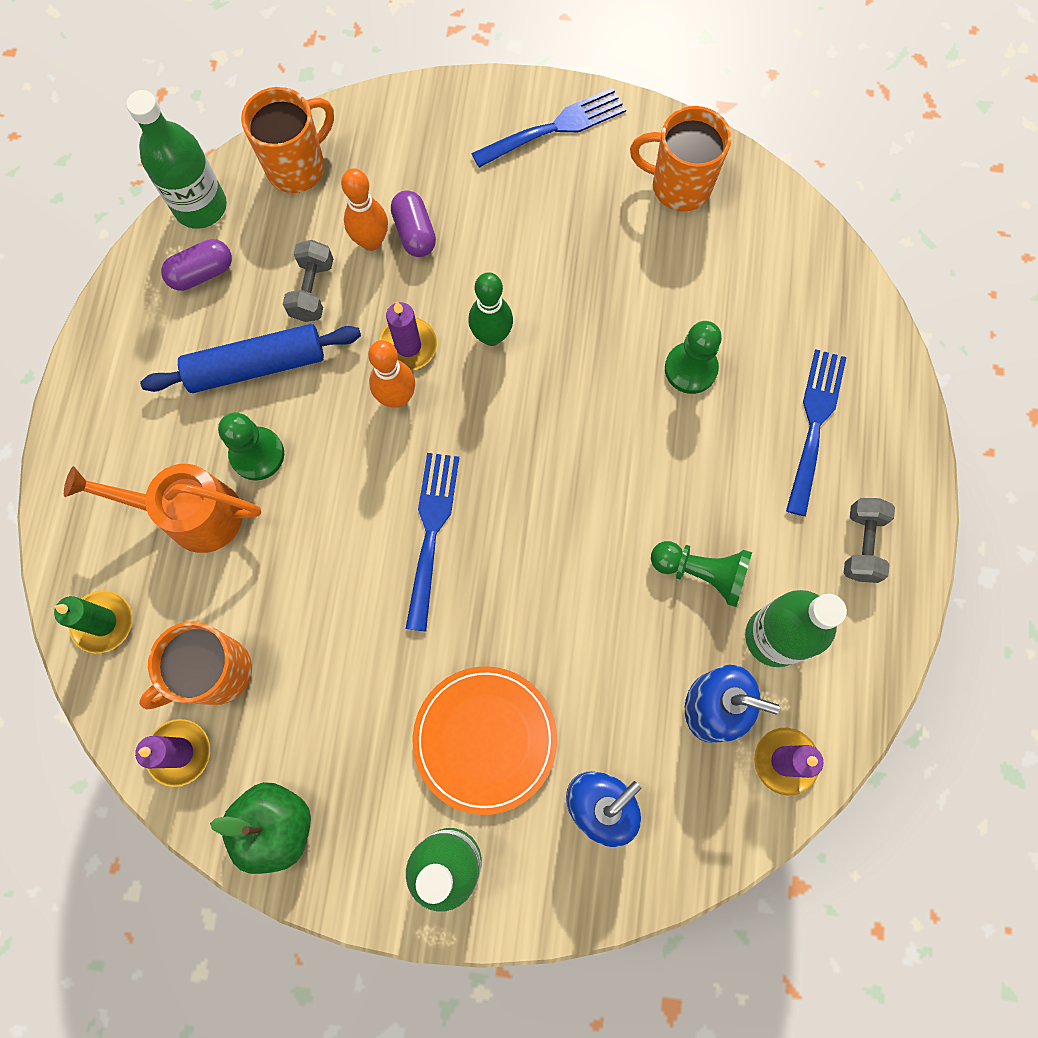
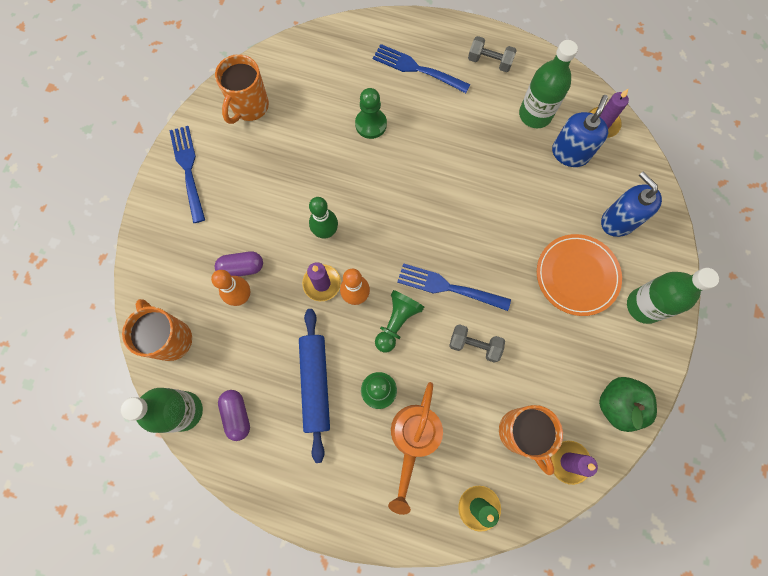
camera: 80 degrees left, 0 degrees up
grey dumbbell [283,240,333,322] -> grey dumbbell moved to [449,324,505,363]
green pawn [651,541,752,607] -> green pawn moved to [375,290,424,353]

